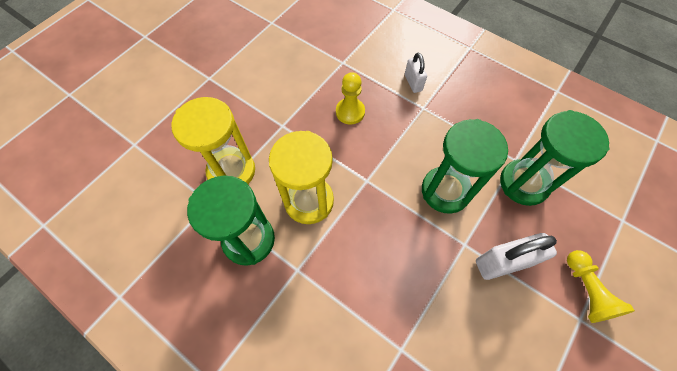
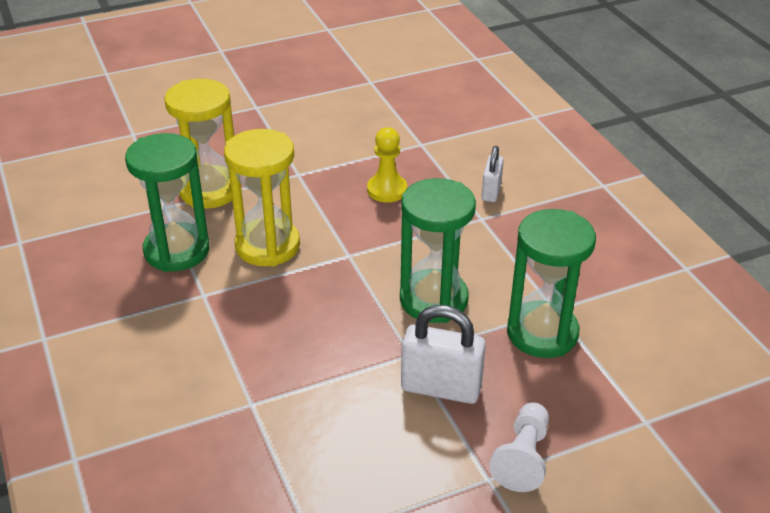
camera: 30 degrees right, 25 degrees down
yellow pawn [567,250,635,323] -> white pawn [489,403,549,492]

